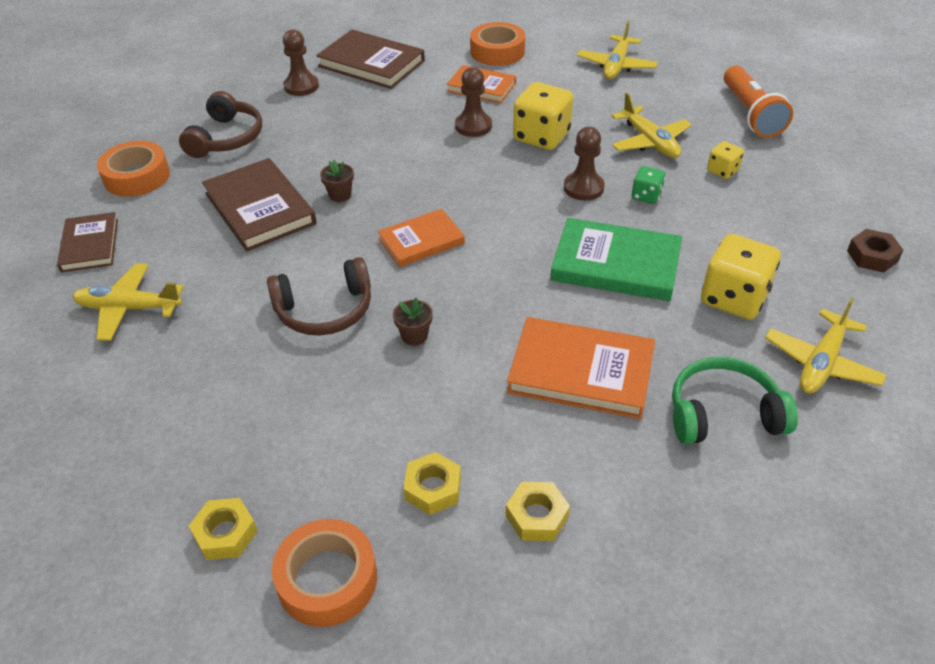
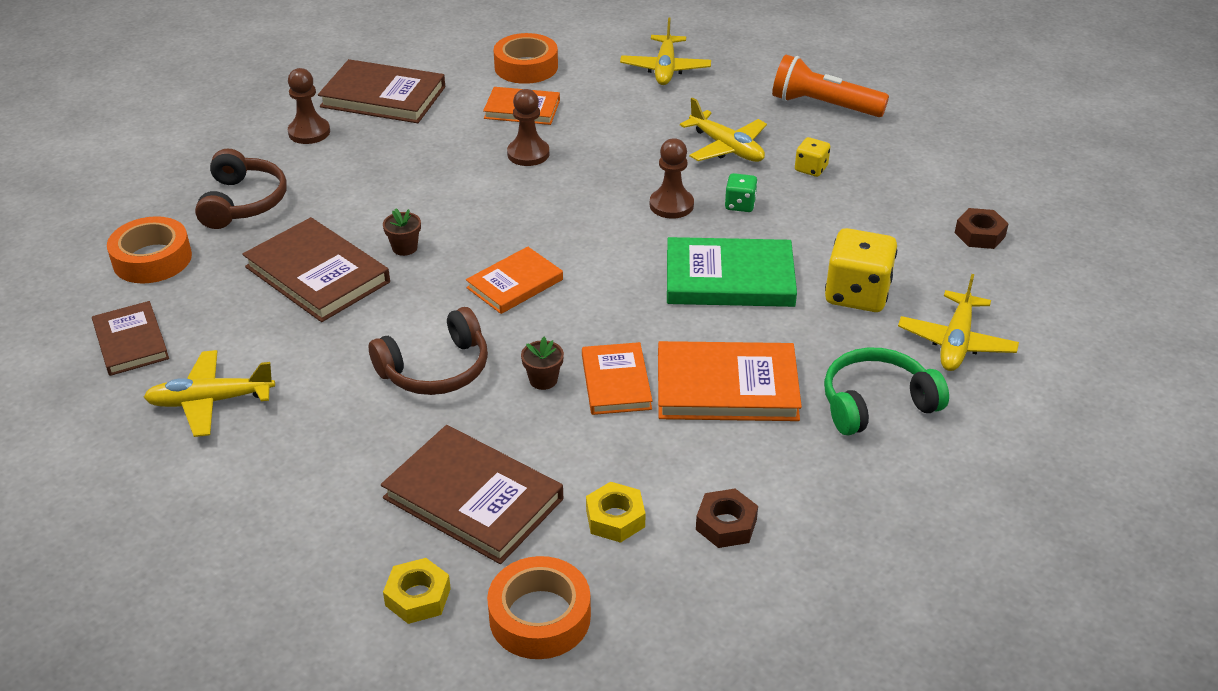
camera: 15 degrees left, 5 degrees down
yellow nut [506,482,570,541] -> brown nut [696,489,758,548]
yellow dice [513,82,573,150] -> none
orange flashlight [724,66,793,138] -> orange flashlight turned 135 degrees clockwise [772,54,889,117]
none -> brown book [381,425,563,564]
none -> orange book [582,342,653,415]

